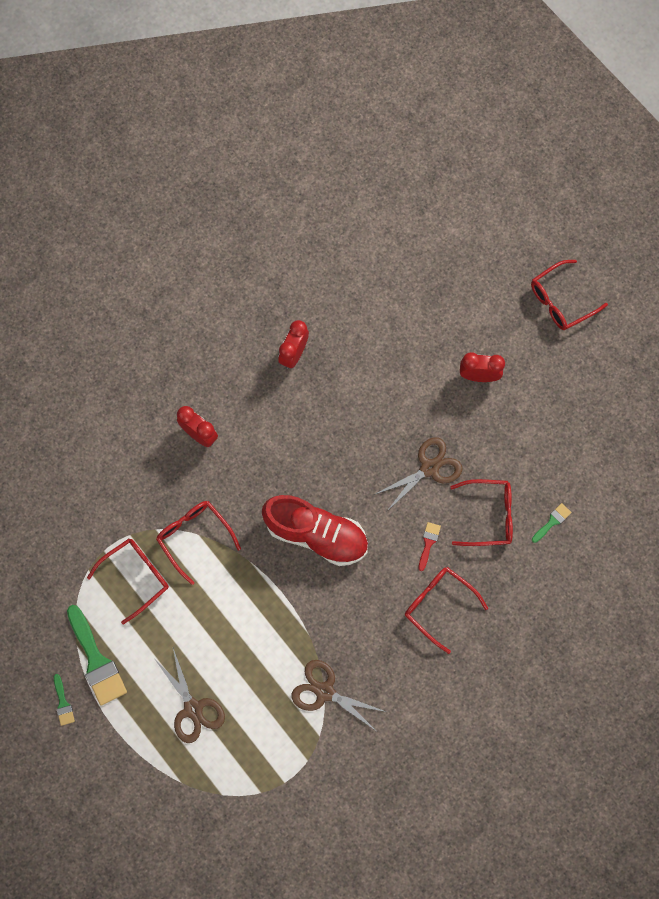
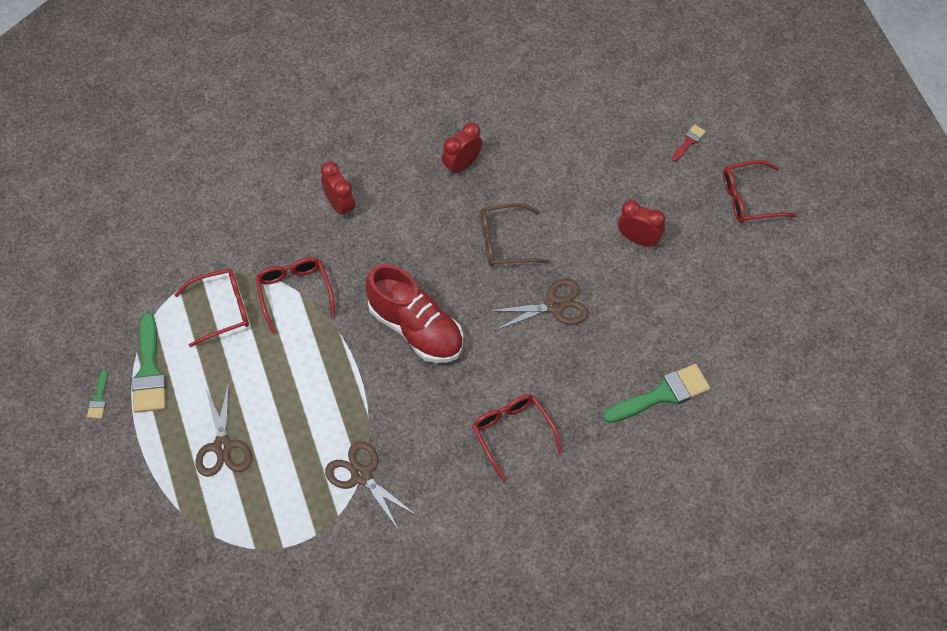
camera: 20 degrees right, 15 degrees down
red brush [419,522,441,571] -> red brush moved to [672,125,706,162]
red glasses [450,479,513,546] -> none
green brush [532,503,572,543] -> green brush [603,364,711,423], size x2.06
none -> brown glasses [481,203,550,267]

